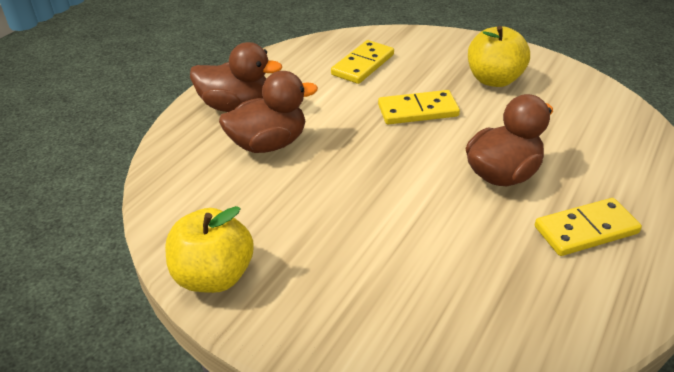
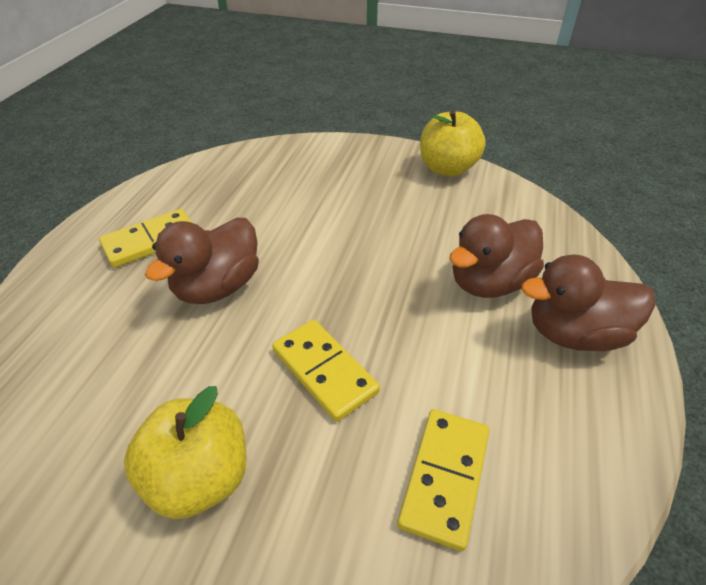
camera: 165 degrees right, 5 degrees up
yellow domino [378,90,460,124] -> yellow domino turned 75 degrees clockwise [272,319,380,422]

